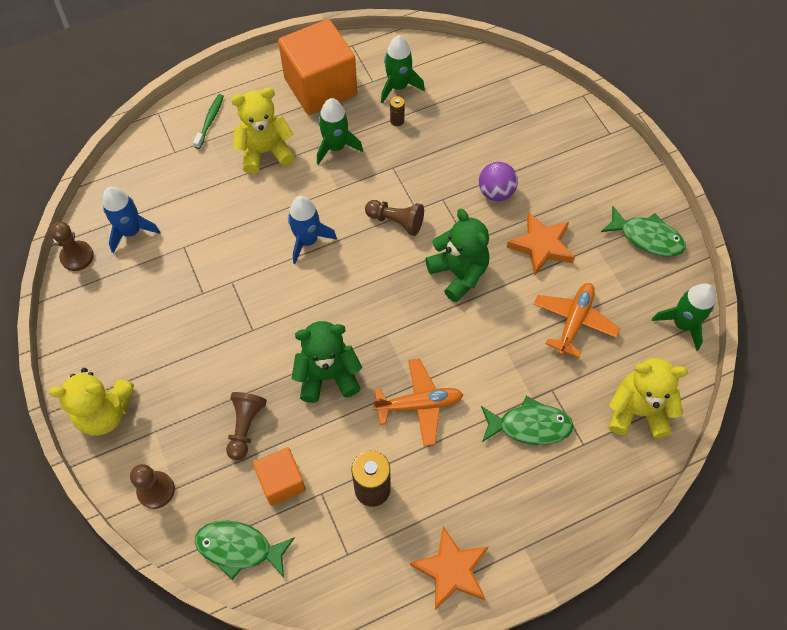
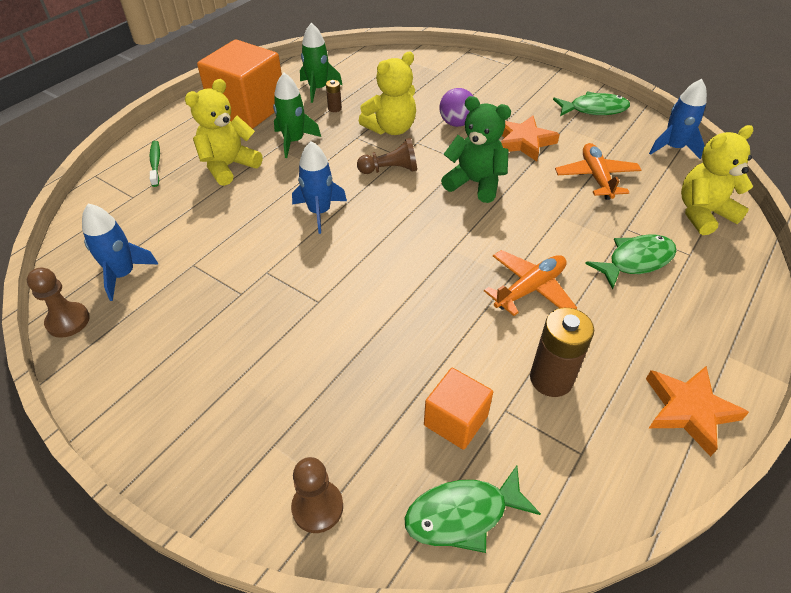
camera: 30 degrees left, 15 degrees down
yellow teddy bear [49,368,134,436] -> yellow teddy bear moved to [359,52,416,135]
brown pawn [226,392,267,460] -> none
green teddy bear [292,321,362,403] -> none
green rocket [652,283,715,351] -> blue rocket [649,79,707,159]

